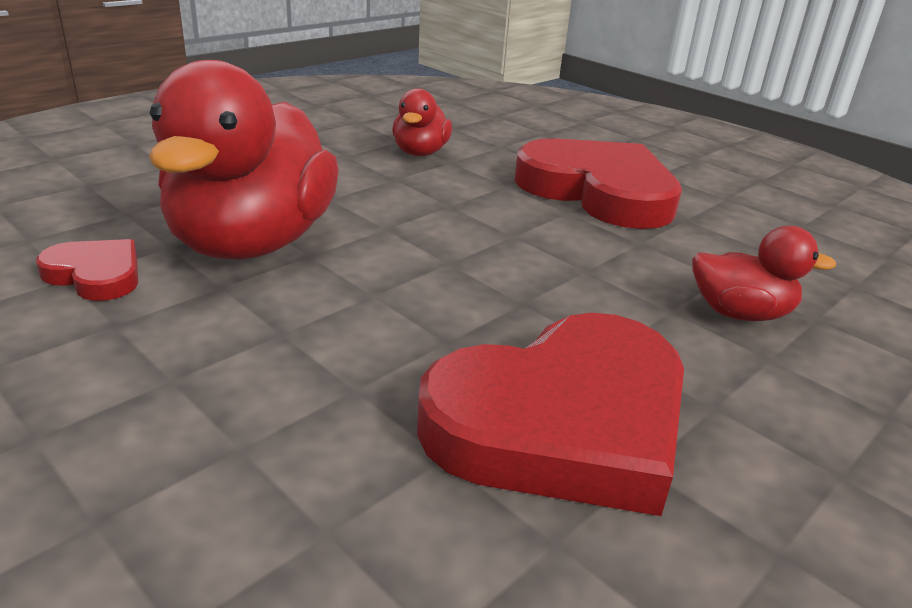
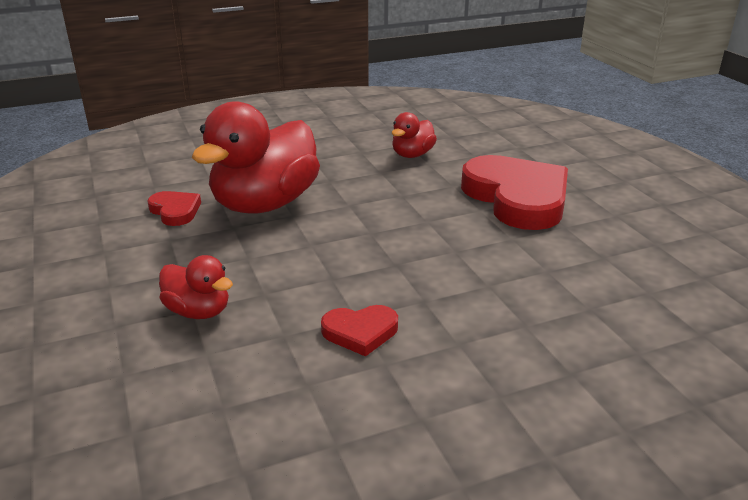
camera: 25 degrees right, 0 degrees up
red heart [417,313,684,516] -> red heart [321,305,398,357], size x0.46
red duck [692,226,836,321] -> red duck moved to [159,255,233,319]

